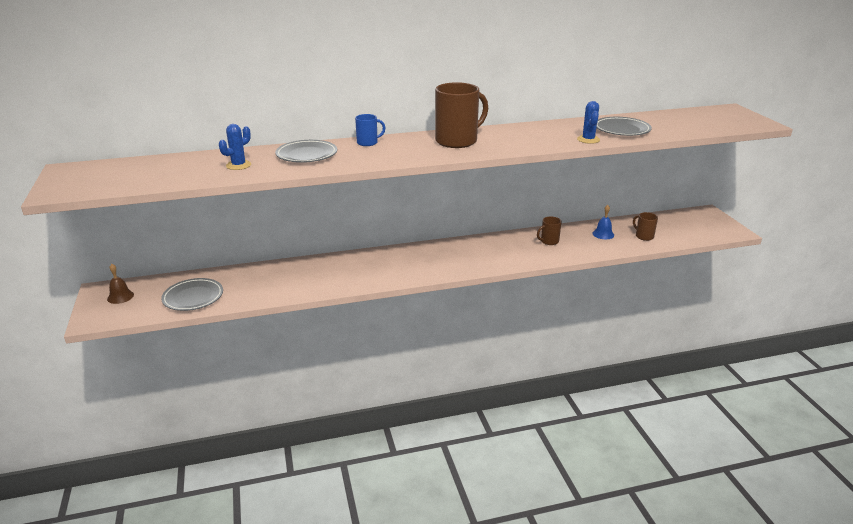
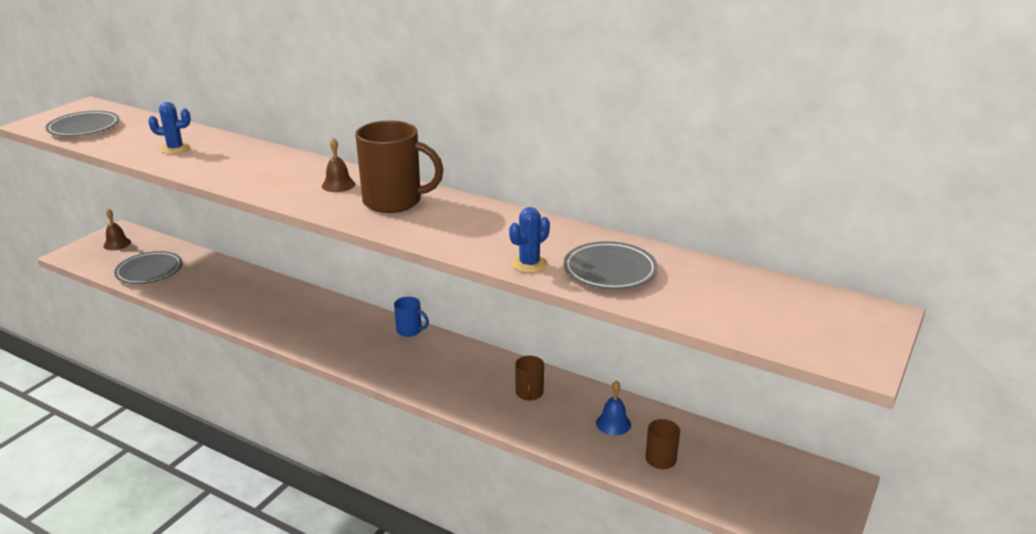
camera: 45 degrees right, 0 degrees up
grey plate [275,140,337,163] -> grey plate moved to [46,111,119,136]
blue mug [355,114,385,146] -> blue mug moved to [394,297,429,337]
brown mug [537,217,562,245] -> brown mug turned 105 degrees counterclockwise [515,356,544,401]
none -> brown bell [322,137,355,192]

